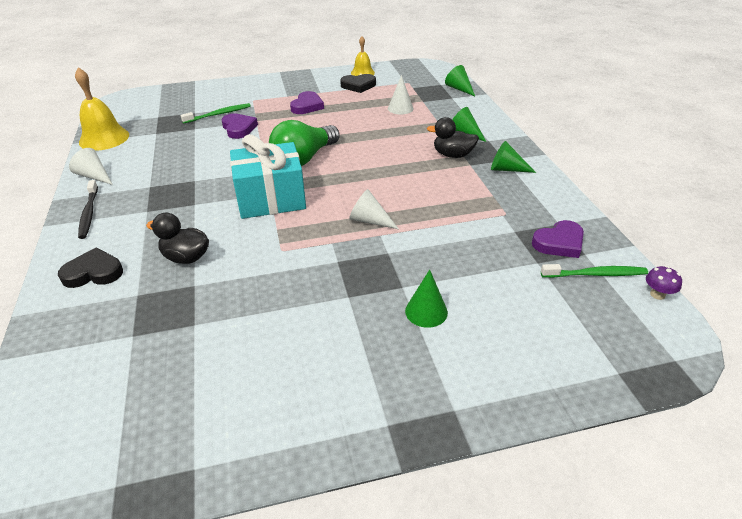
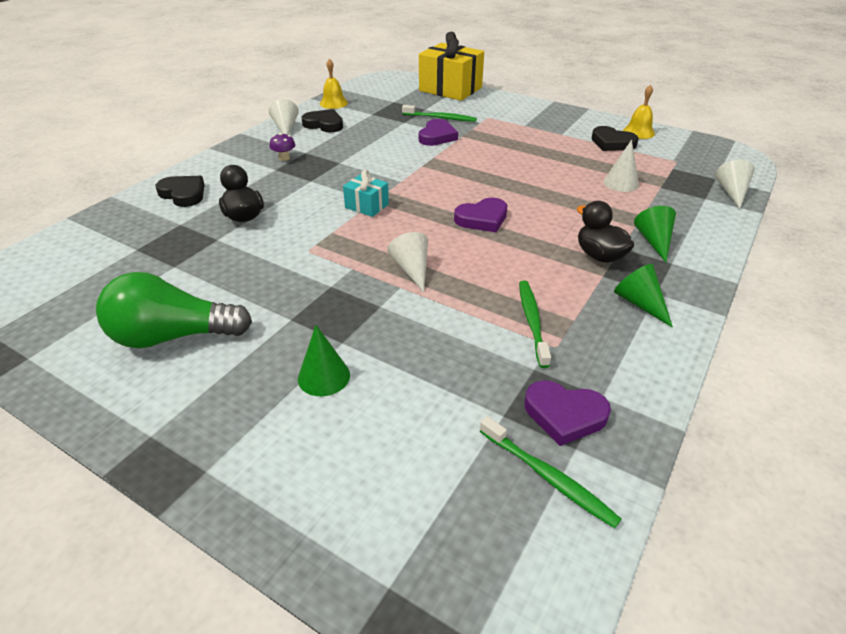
camera: 45 degrees right, 0 degrees up
yellow bell [75,67,129,151] -> yellow bell [320,59,348,109], size x0.61
black toothbrush [78,180,98,239] -> none
turquoise gift [230,134,306,219] -> turquoise gift [343,170,389,217], size x0.49
green light bulb [269,120,340,166] -> green light bulb moved to [96,272,252,348]
purple heart [290,91,324,114] -> purple heart moved to [454,197,508,232]
green cone [445,65,475,96] -> white cone [715,159,755,209]
purple mushroom [646,266,682,300] -> purple mushroom moved to [270,133,295,161]
none -> black heart [302,109,343,132]
none -> yellow gift [419,32,484,101]
none -> green toothbrush [519,281,551,368]

